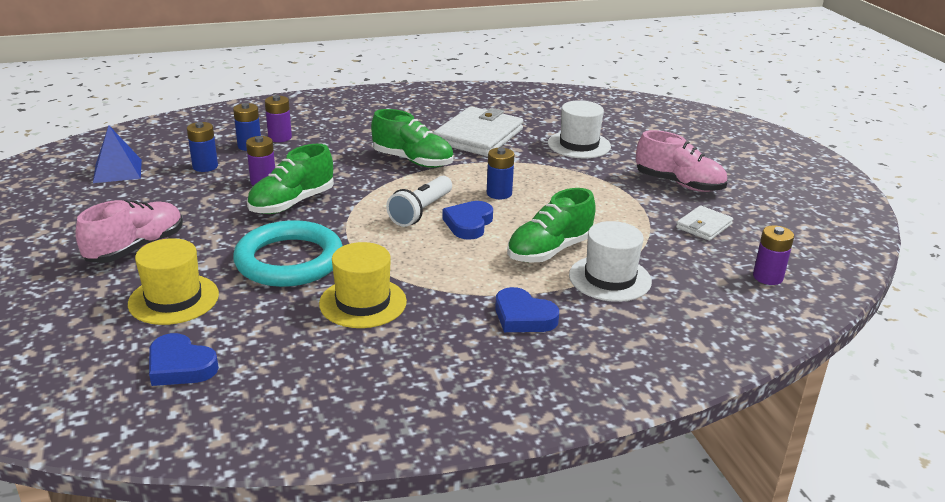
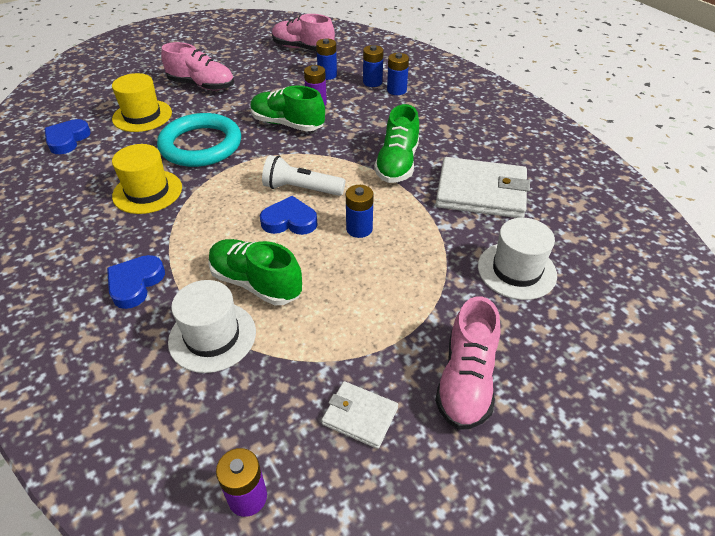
camera: 75 degrees right, 15 degrees up
blue pyramid [93,125,142,183] -> pink shoe [272,14,335,51]
purple battery [265,95,292,142] -> blue battery [387,53,409,95]

